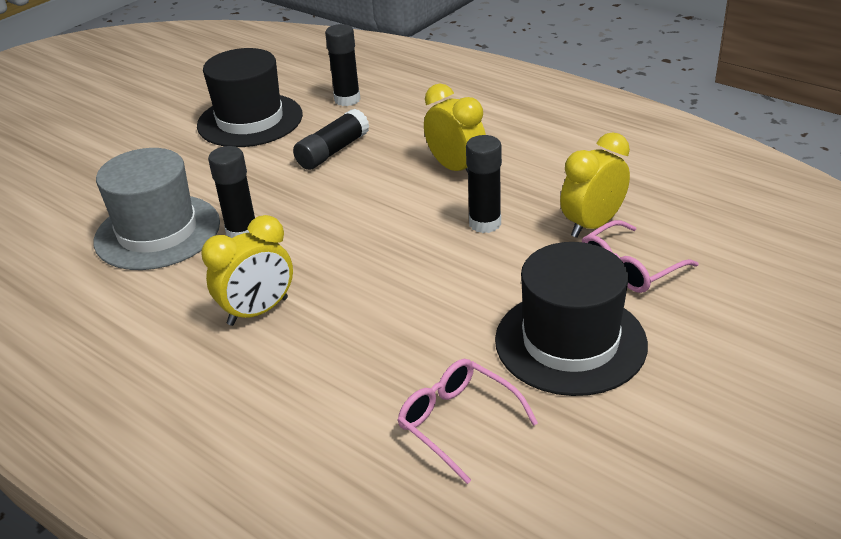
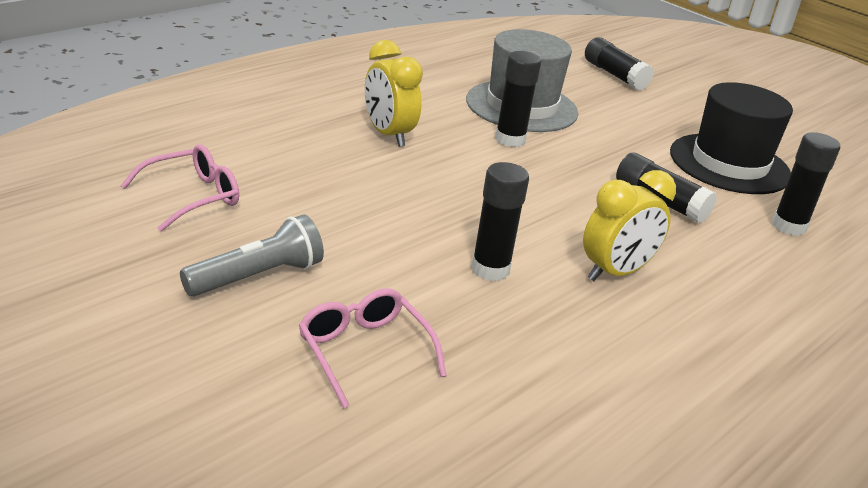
camera: 90 degrees right, 5 degrees down
black hat [495,242,648,396] -> grey flashlight [180,214,324,297]
yellow clock [560,132,630,238] -> none
none -> black glue stick [585,37,654,90]

